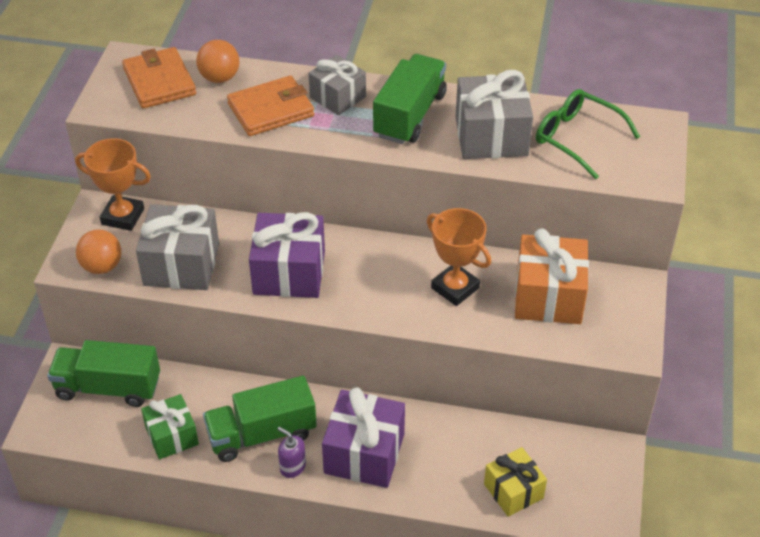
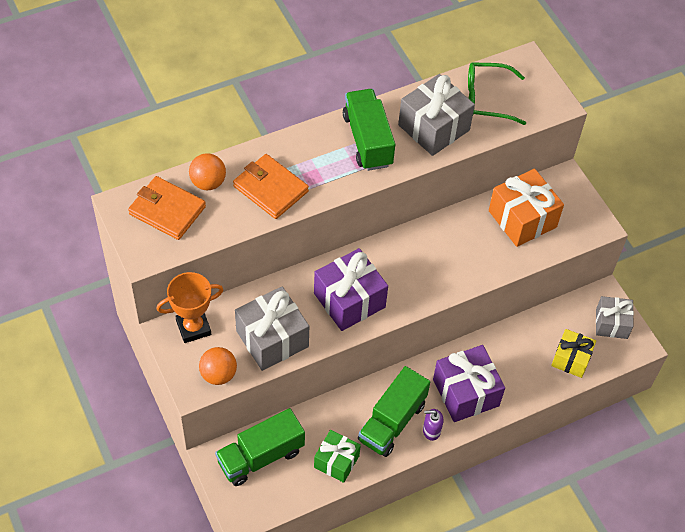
camera: 40 degrees left, 10 degrees up
orange wallet [227,76,314,136] -> orange wallet turned 75 degrees counterclockwise [233,154,309,219]
grey gift [309,55,366,115] -> grey gift moved to [596,296,634,339]
orange trophy [427,208,491,306] -> none

